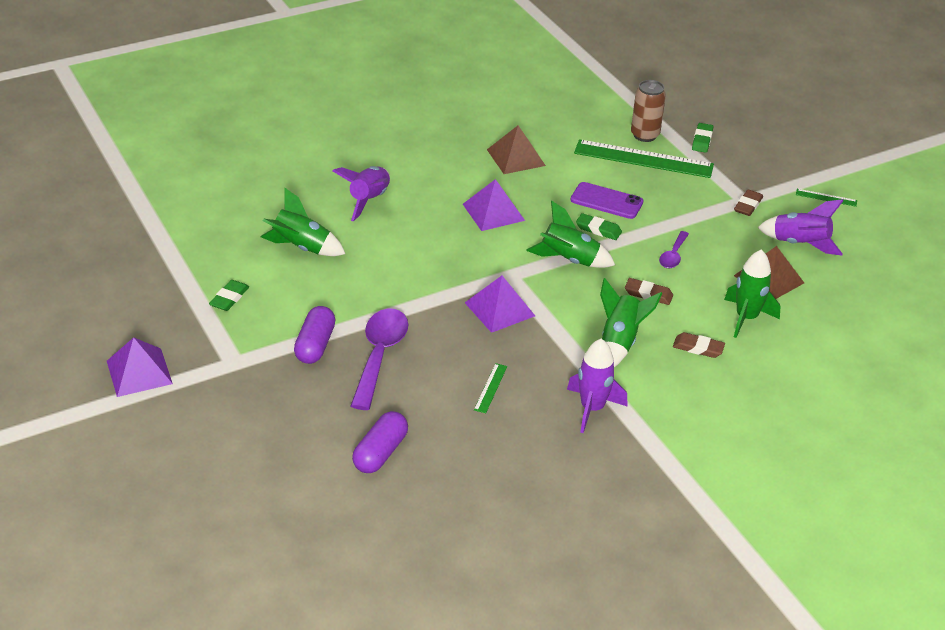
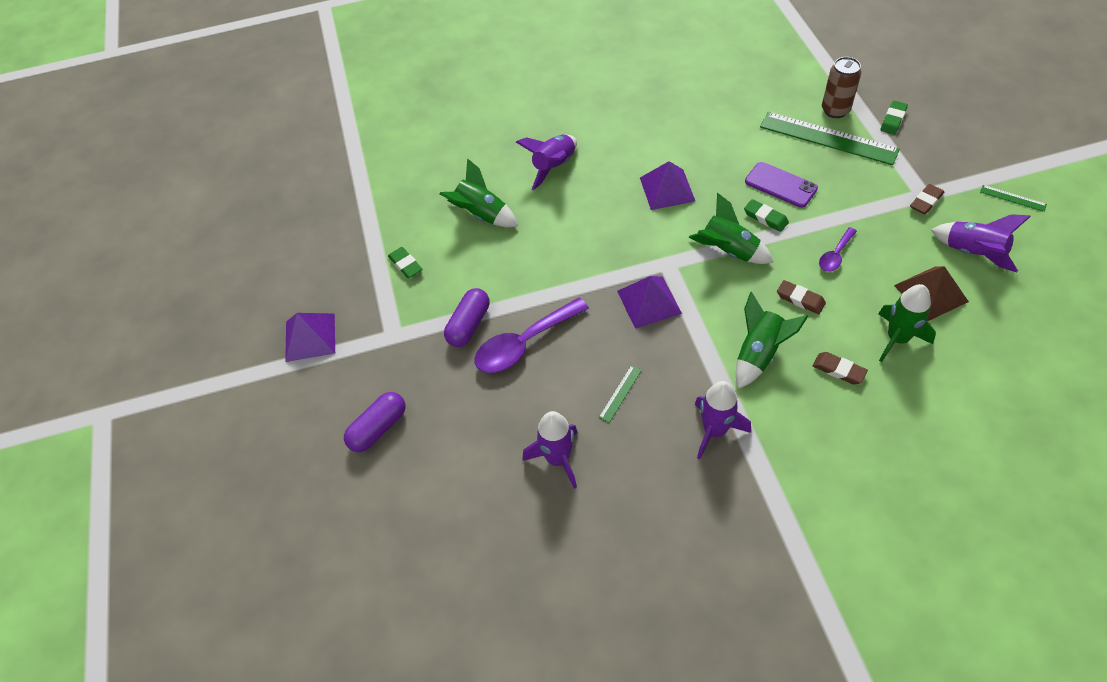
camera: 20 degrees right, 15 degrees up
green eraser [209,280,249,311] -> green eraser turned 75 degrees counterclockwise [388,247,423,278]
purple spoon [351,309,408,410] -> purple spoon turned 150 degrees counterclockwise [474,297,589,373]
purple capsule [352,411,408,473] -> purple capsule moved to [344,392,405,452]
brown pyramid [487,125,546,174] -> none
none -> purple rocket [522,411,577,489]

